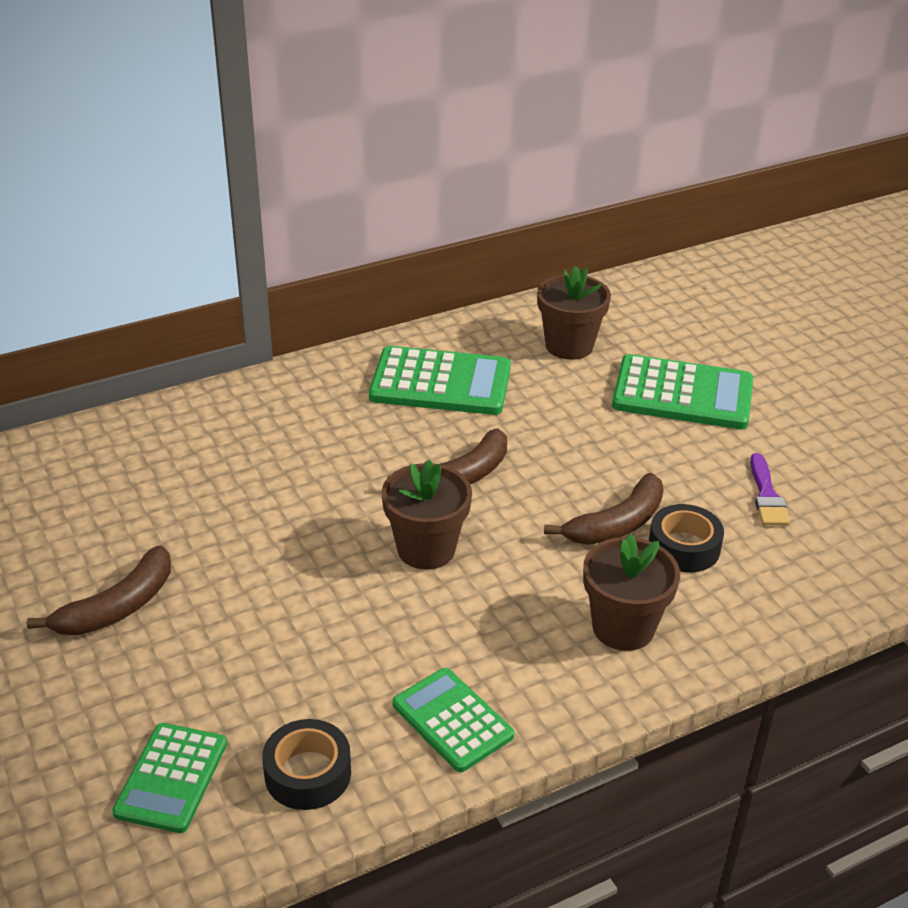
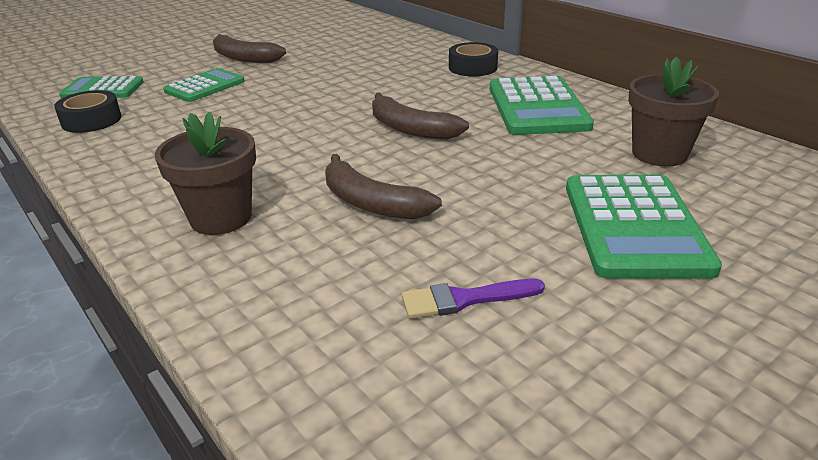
camera: 80 degrees right, 5 degrees down
brown flower pot [382,460,472,570] -> none
green calculator [393,668,514,772] -> green calculator moved to [163,68,245,102]
black tape [649,504,724,572] -> black tape moved to [449,42,498,77]

